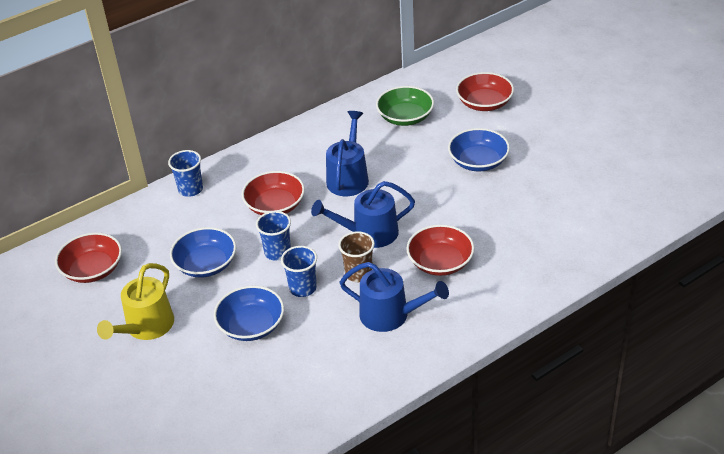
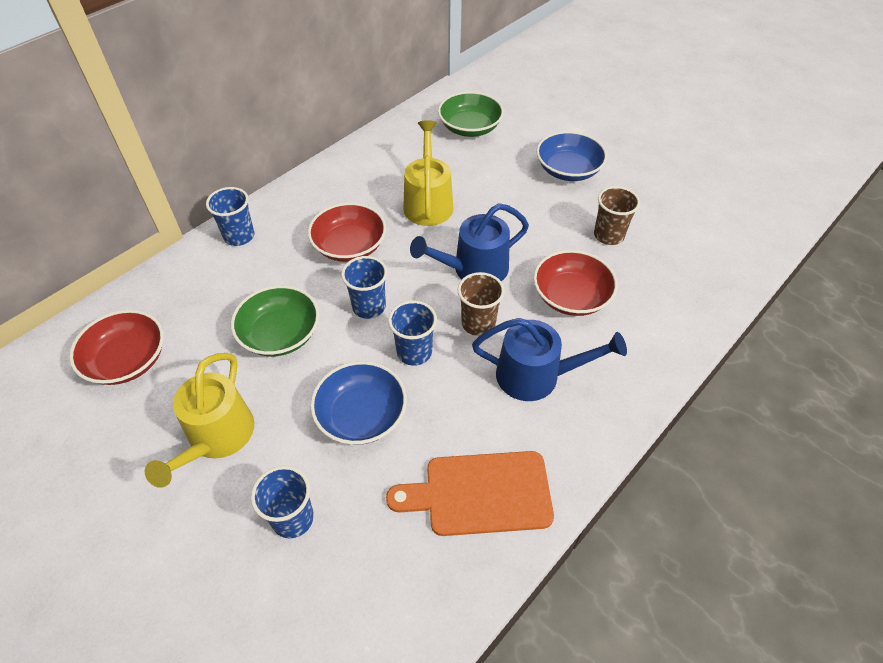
camera: 15 degrees left, 10 degrees up
blue bowl [170,227,236,278] -> green bowl [231,285,319,356]
blue watering can [326,111,369,196] -> yellow watering can [403,120,453,226]
red bowl [456,72,514,111] -> none
none -> blue cup [251,466,314,538]
none -> orange cutting board [386,451,554,536]
none -> brown cup [594,186,640,245]

